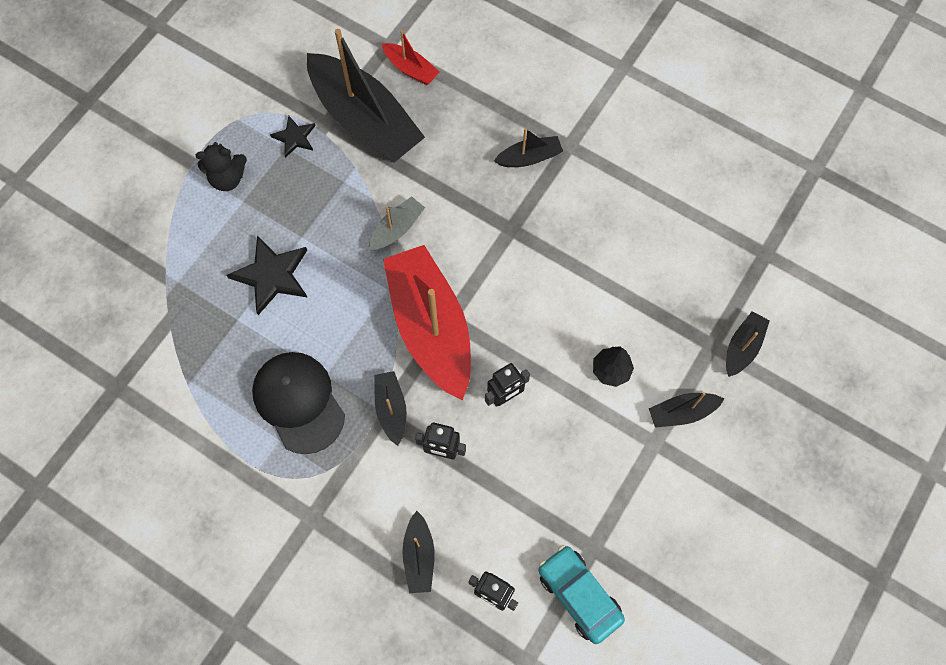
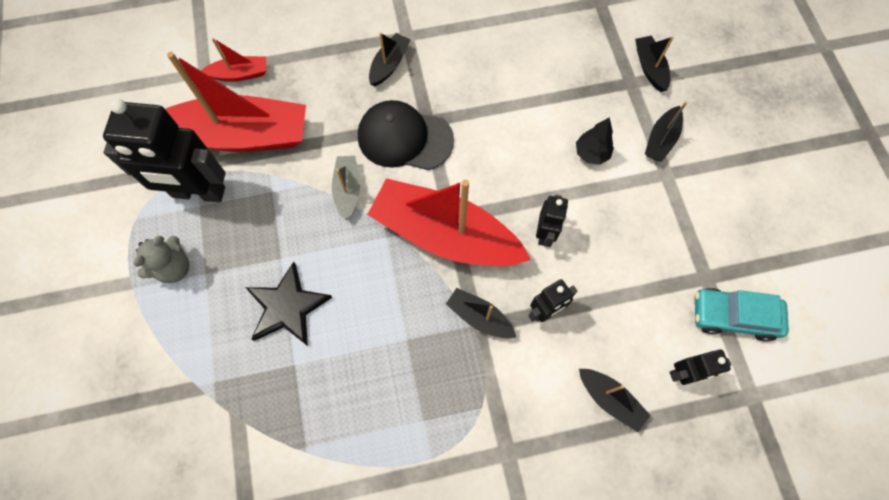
camera: 45 degrees left, 0 degrees up
black teddy bear [196,142,247,191] -> grey teddy bear [133,236,189,283]
black cap [252,352,345,454] -> black cap moved to [358,100,454,170]
black star [270,116,316,158] -> black robot [103,98,226,203]
black boat [307,29,425,163] -> red boat [165,52,306,152]

